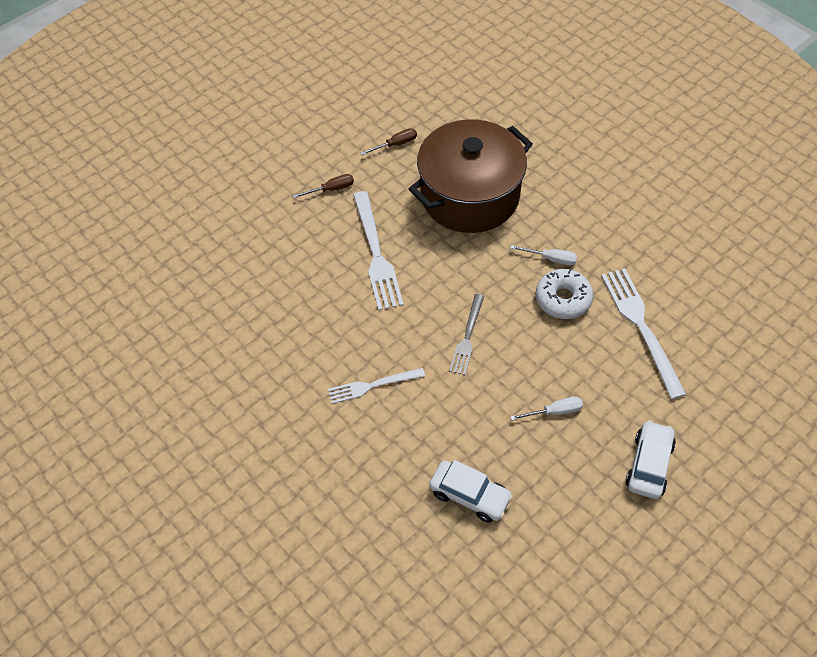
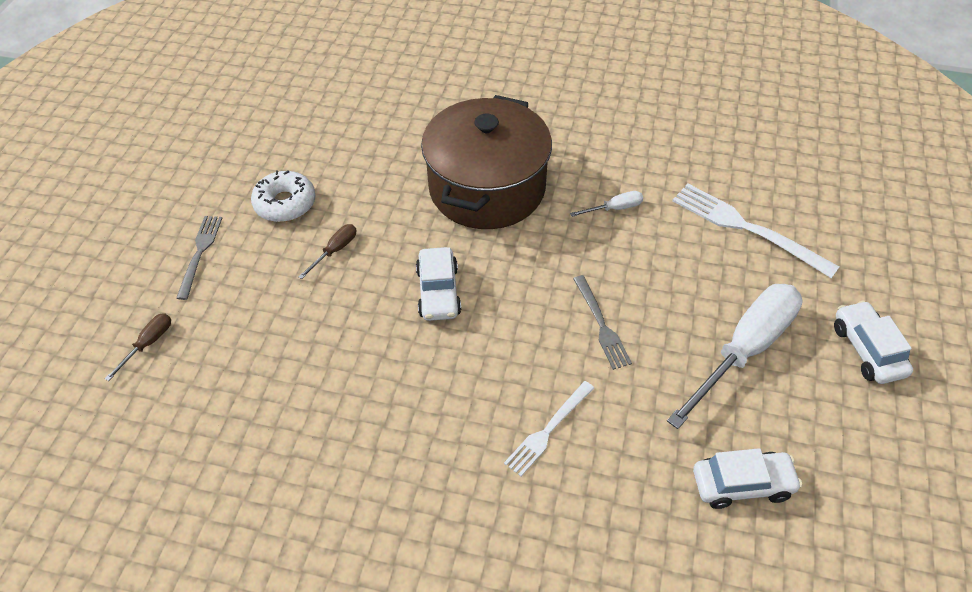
camera: 35 degrees left, 5 degrees down
white fork [353,191,404,311] -> white car [416,247,461,321]
brown screwdriver [361,128,417,155] -> brown screwdriver moved to [105,313,171,381]
white screwdriver [510,397,583,420] -> white screwdriver [667,284,802,429], size x2.38
white donut [536,269,593,319] -> white donut moved to [251,170,316,222]
none -> grey fork [176,216,222,300]

